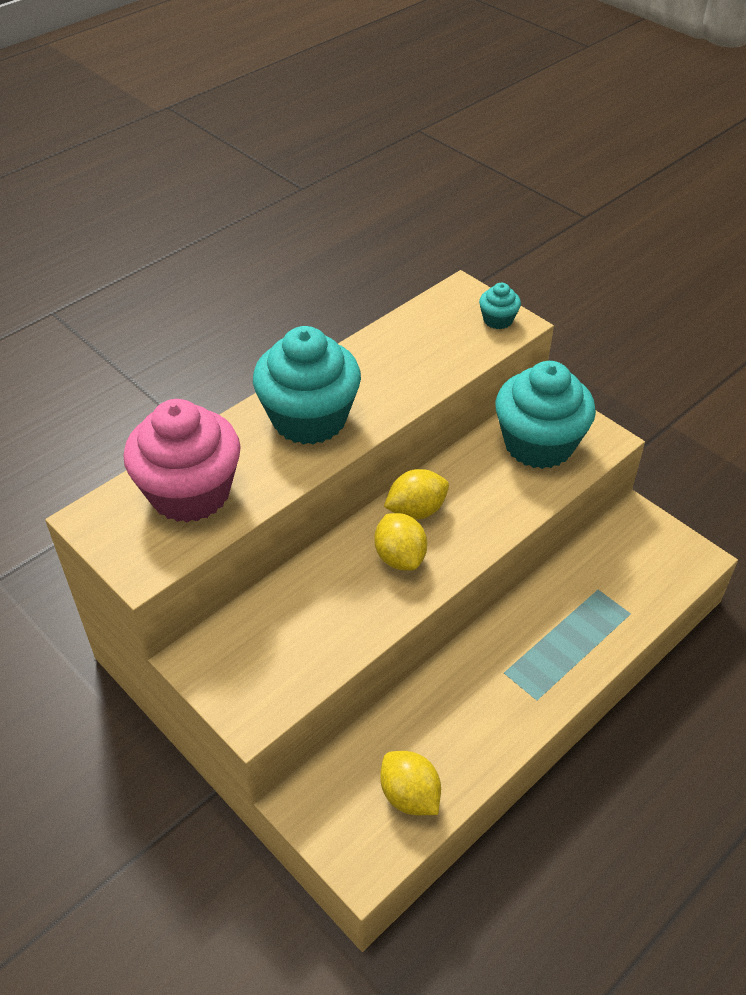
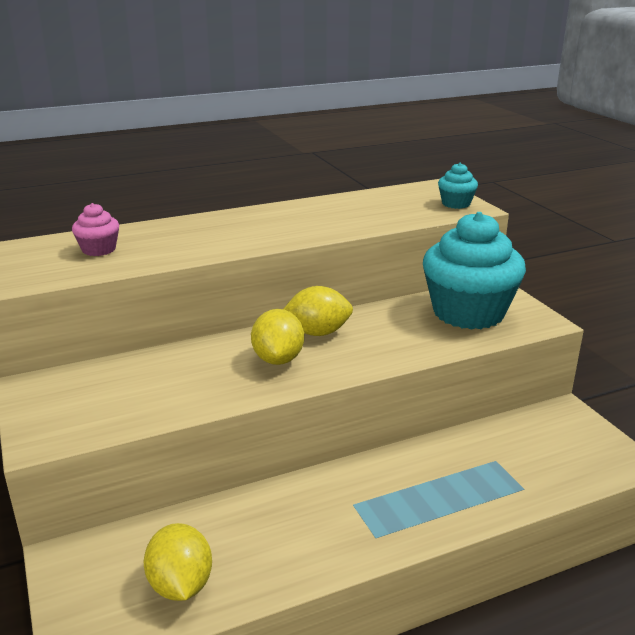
camera: 20 degrees right, 20 degrees down
pink cupcake [124,399,241,522] -> pink cupcake [72,203,119,256], size x0.43
turquoise cupcake [253,326,361,445] -> none

